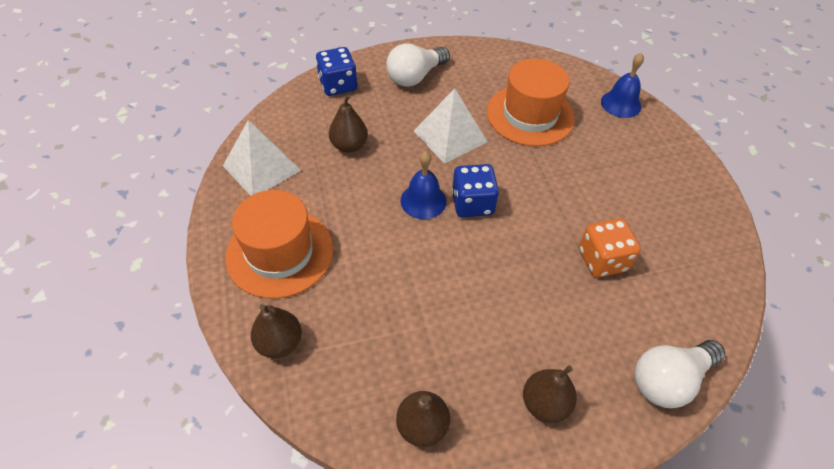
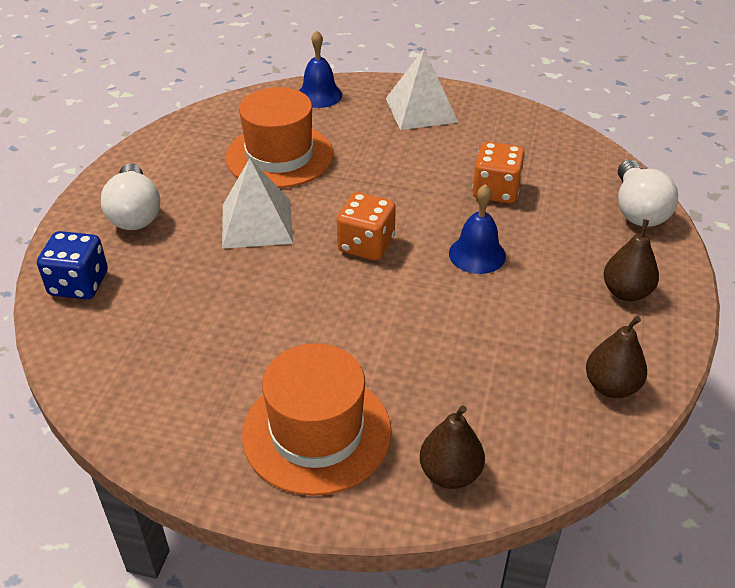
camera: 60 degrees left, 10 degrees down
white pyramid [223,120,301,196] -> white pyramid moved to [386,48,458,130]
brown pear [329,95,368,153] -> none
blue bell [401,151,447,219] -> blue bell moved to [449,184,506,274]
blue dice [452,164,499,217] -> orange dice [337,192,396,261]

